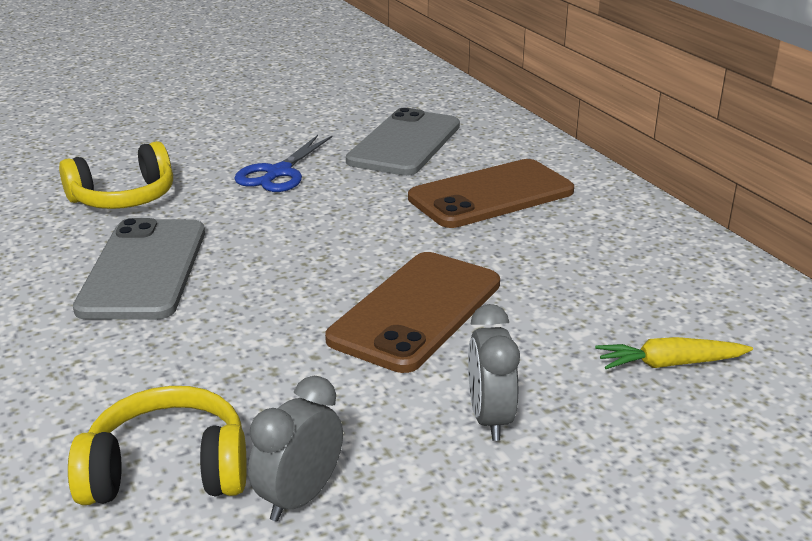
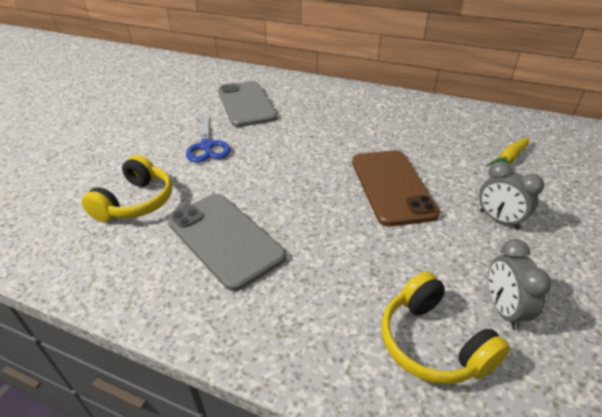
camera: 40 degrees left, 10 degrees up
yellow headphones [68,386,247,505] -> yellow headphones turned 75 degrees counterclockwise [381,271,510,385]
brown phone [408,159,574,228] -> none

